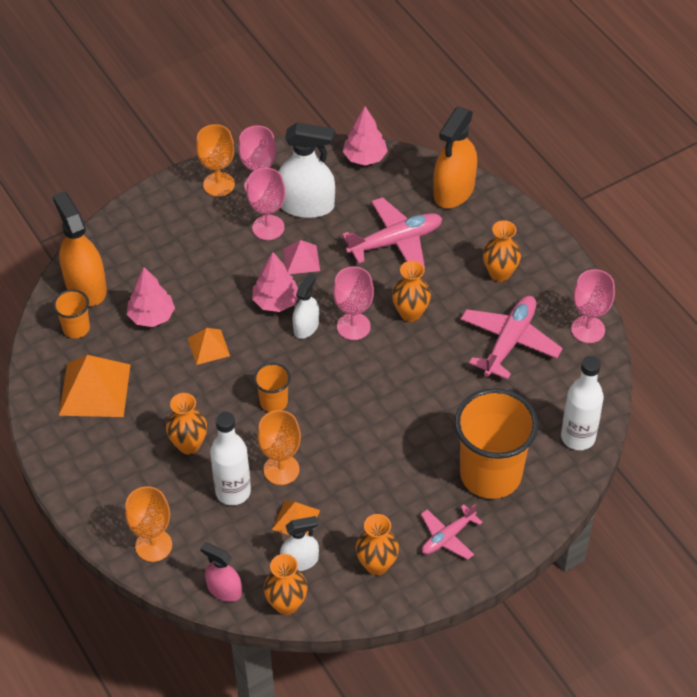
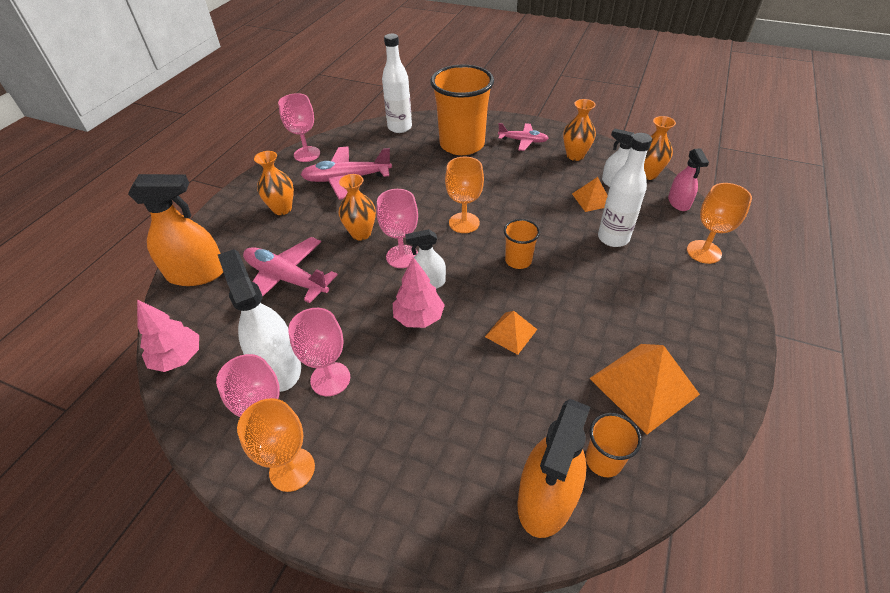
camera: 125 degrees left, 5 degrees down
pink tree [127,267,175,327] -> none
orange vase [166,393,207,454] -> none
orange goblet [257,410,301,485] -> orange goblet moved to [445,157,484,233]
pink pyramid [283,240,320,274] -> none

